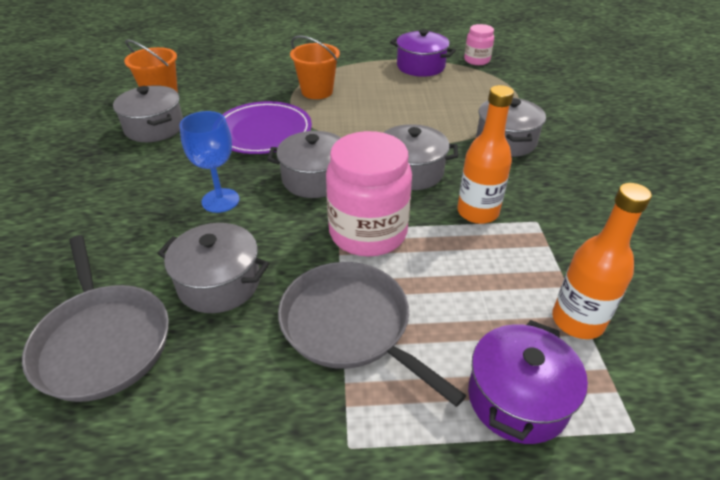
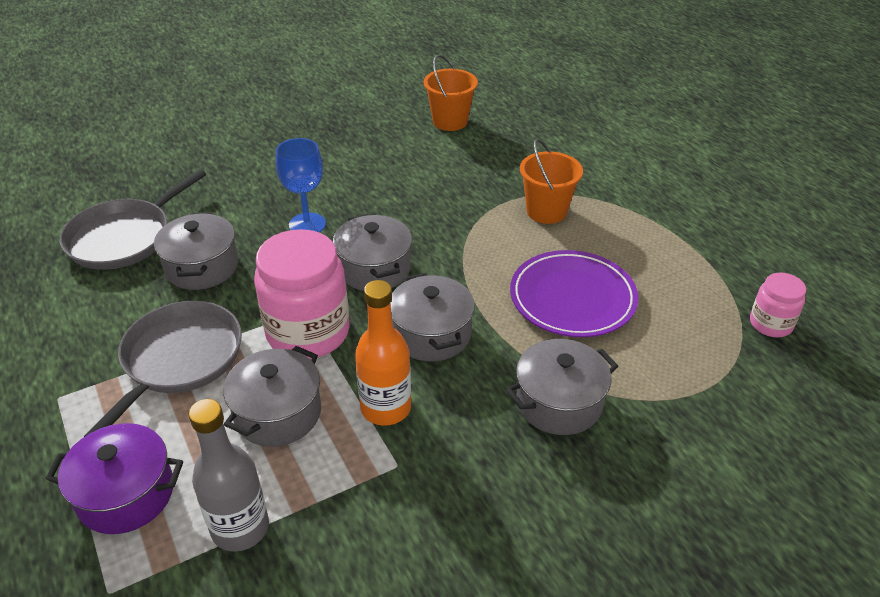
camera: 65 degrees right, 0 degrees up
grey pot [113,85,183,142] -> grey pot moved to [223,346,321,447]
purple plate [222,101,312,154] -> purple plate moved to [510,250,638,337]
purple pot [390,29,456,77] -> none
orange bottle [552,183,652,339] -> grey bottle [189,399,269,552]

